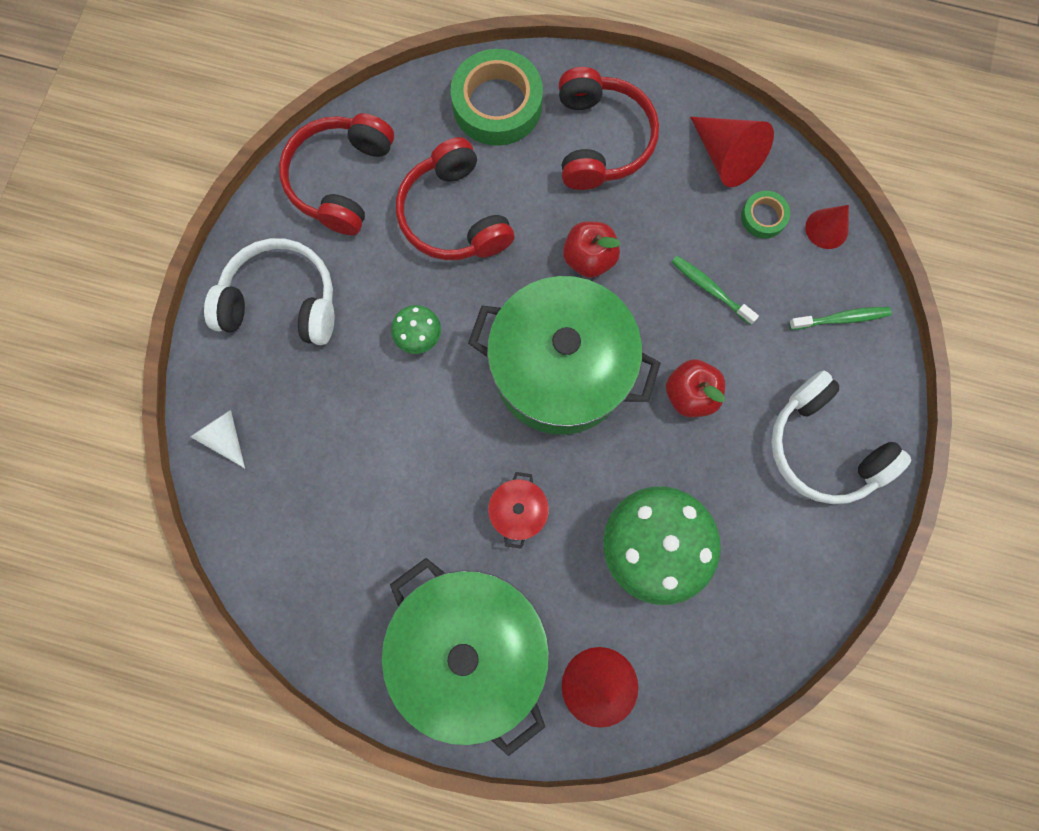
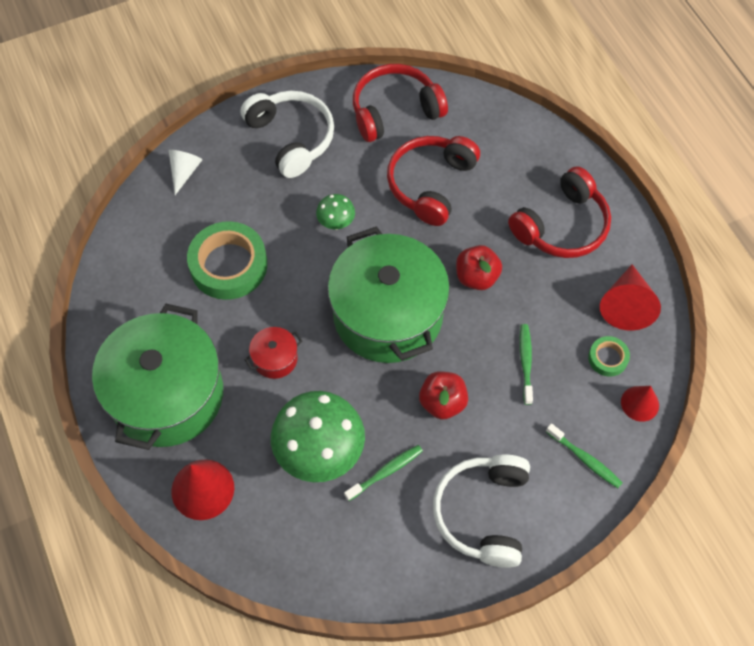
camera: 50 degrees right, 15 degrees down
green tape [450,49,543,146] -> green tape moved to [187,221,267,300]
none -> green toothbrush [344,445,423,501]

